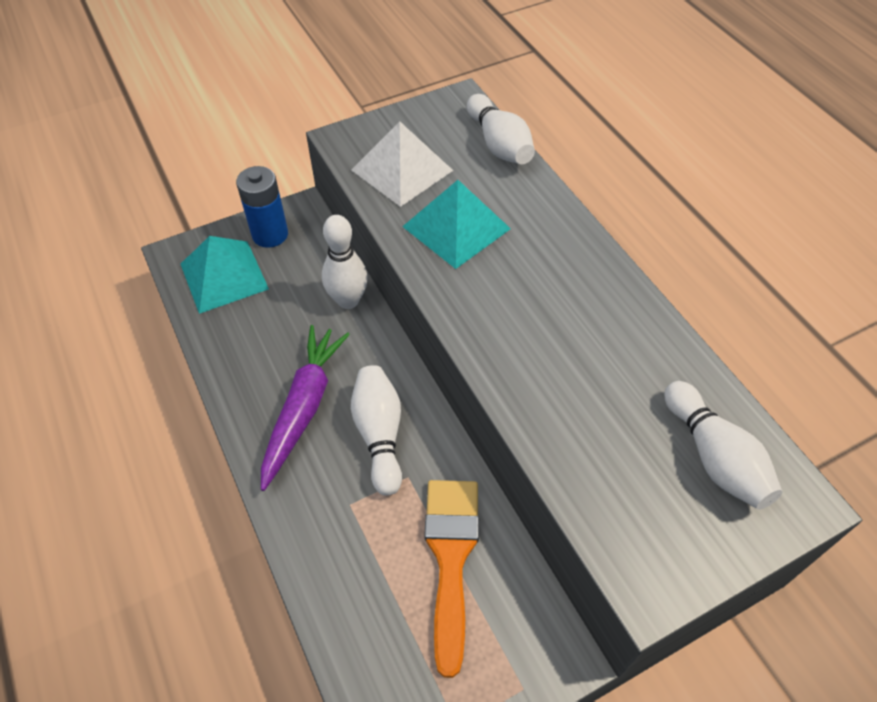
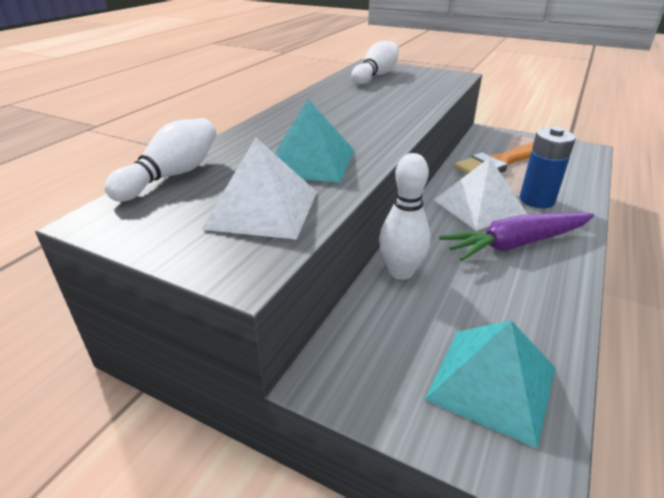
camera: 125 degrees left, 20 degrees down
blue battery [236,166,288,248] -> blue battery moved to [520,127,576,208]
white bowling pin [351,365,402,495] -> white pyramid [434,158,528,231]

